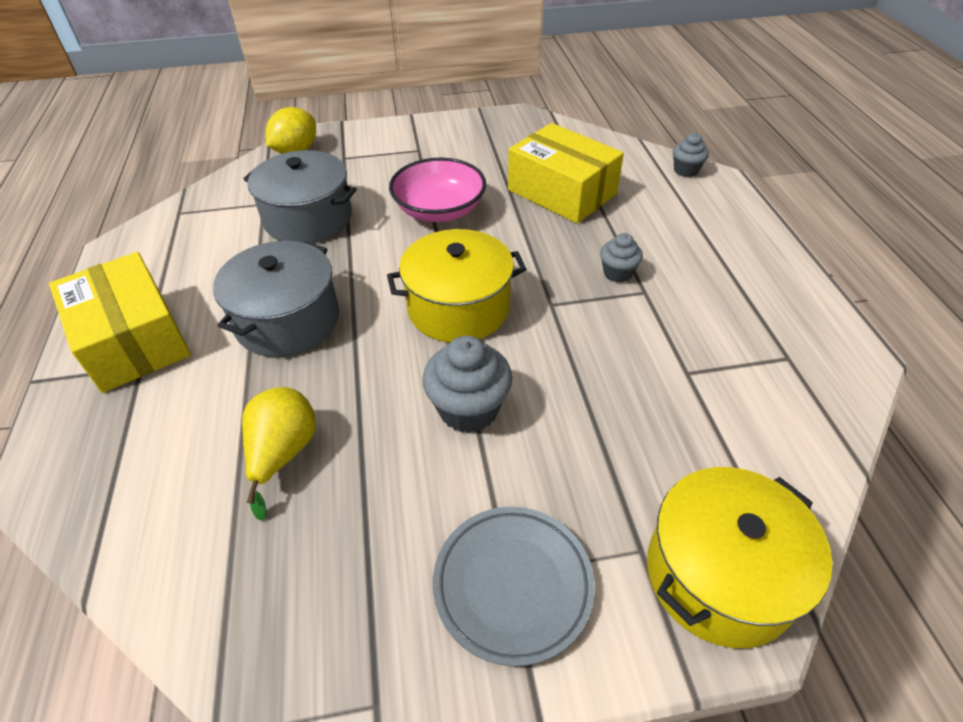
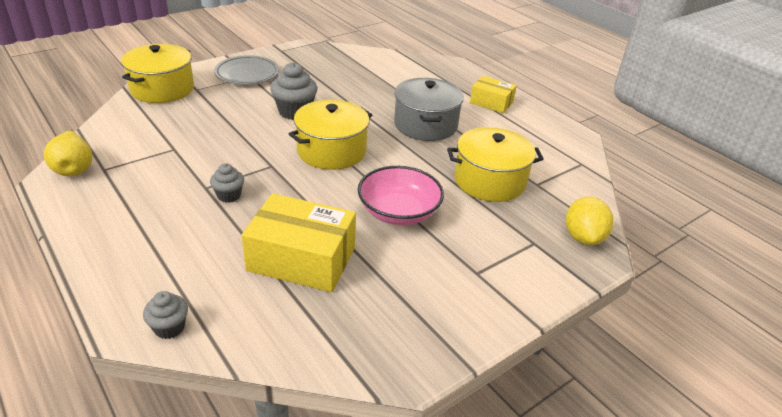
camera: 150 degrees right, 10 degrees down
yellow box [49,252,191,393] -> yellow box [470,76,517,113], size x0.59
yellow pear [242,387,316,521] -> yellow pear moved to [44,130,92,176]
grey pot [243,150,357,243] -> yellow pot [447,127,544,202]

